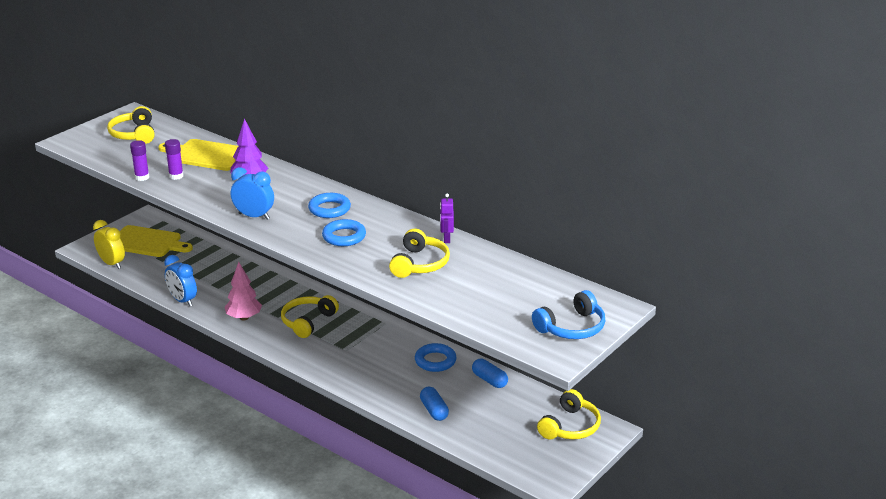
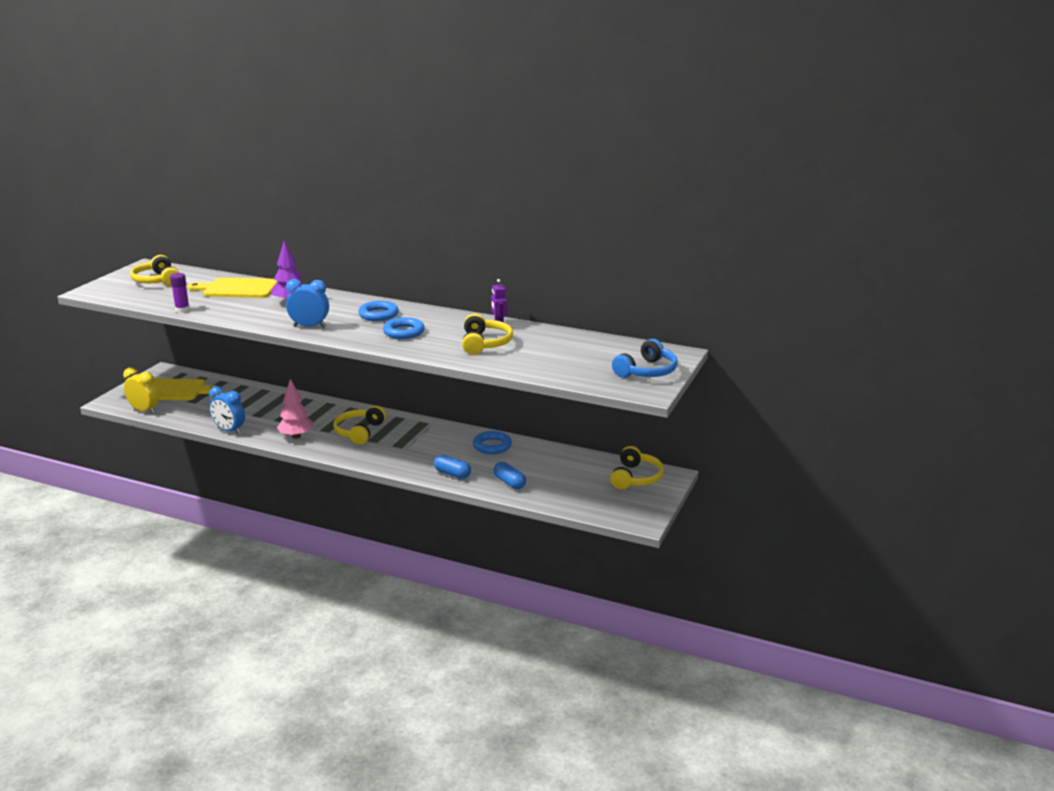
camera: 15 degrees left, 5 degrees down
purple glue stick [165,139,184,180] -> none
blue capsule [472,359,508,388] -> blue capsule moved to [434,455,471,479]

